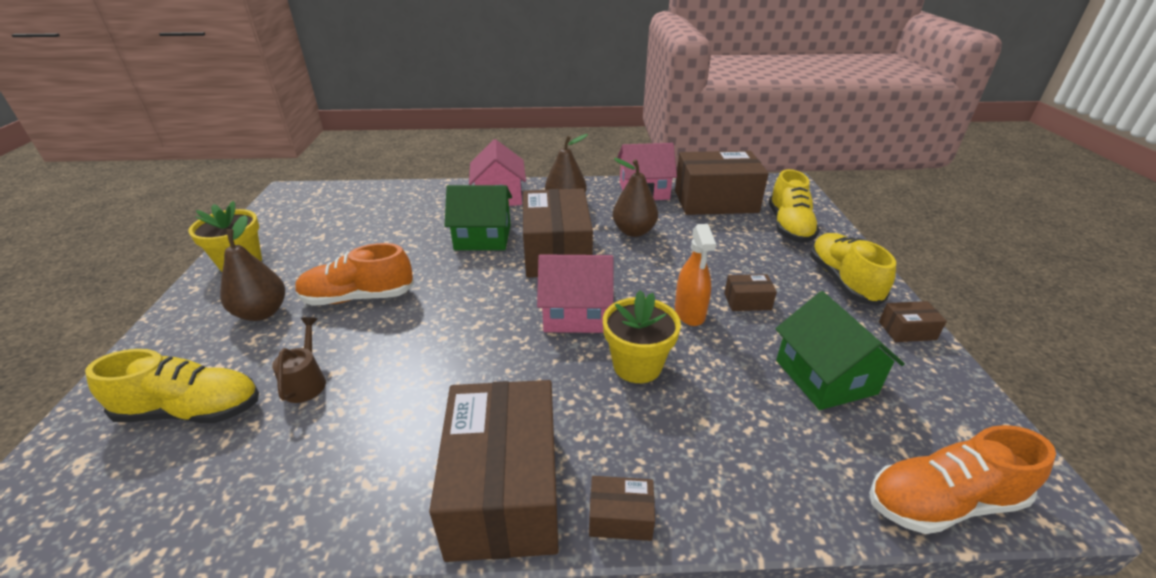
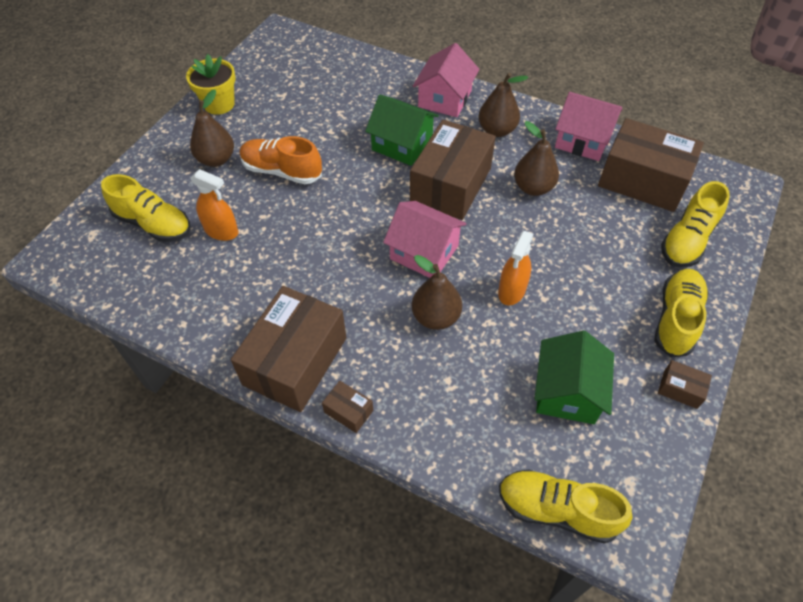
camera: 30 degrees right, 20 degrees up
brown watering can [272,317,326,403] -> orange spray bottle [190,169,239,241]
yellow flower pot [603,290,681,383] -> brown pear [412,255,462,330]
brown box [724,274,777,311] -> none
orange shoe [869,425,1056,534] -> yellow shoe [499,469,632,544]

